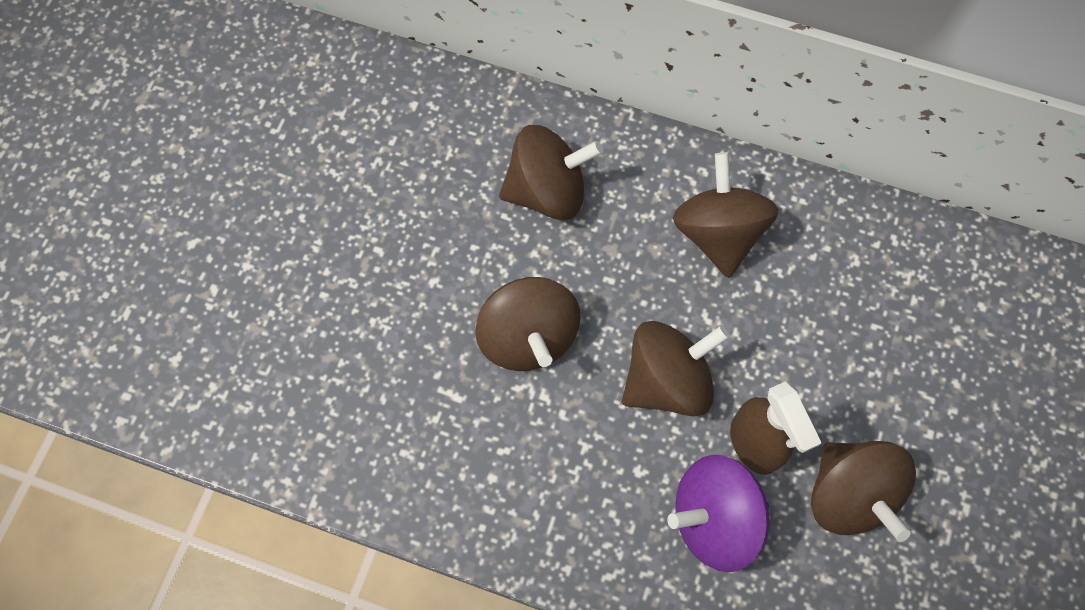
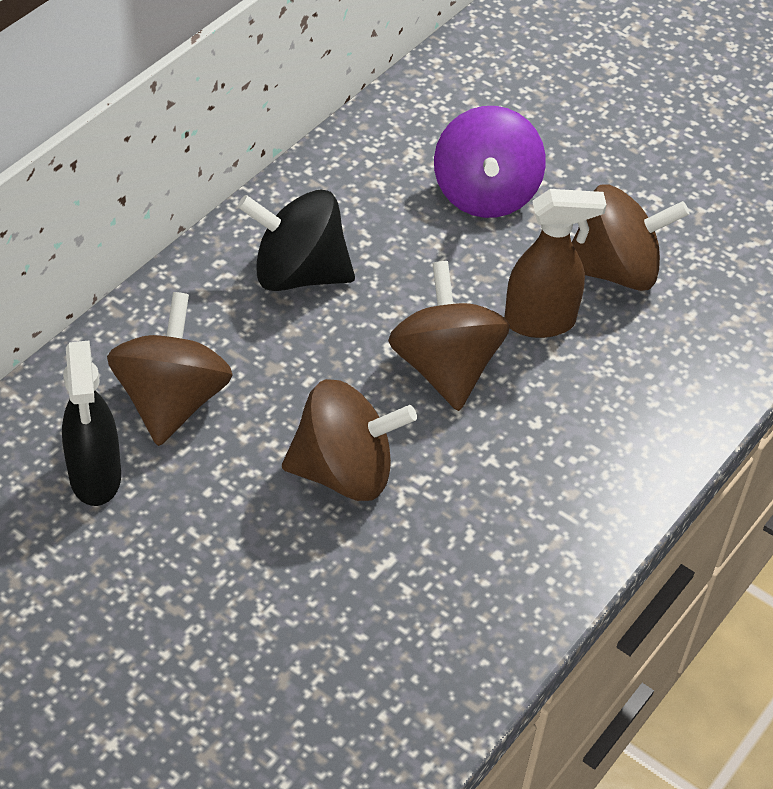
camera: 75 degrees left, 20 degrees down
purple spinning top [667,455,769,572] -> purple spinning top moved to [434,106,546,218]
brown spinning top [673,152,778,278] -> black spinning top [237,190,355,291]
none -> black spray bottle [62,341,121,506]

